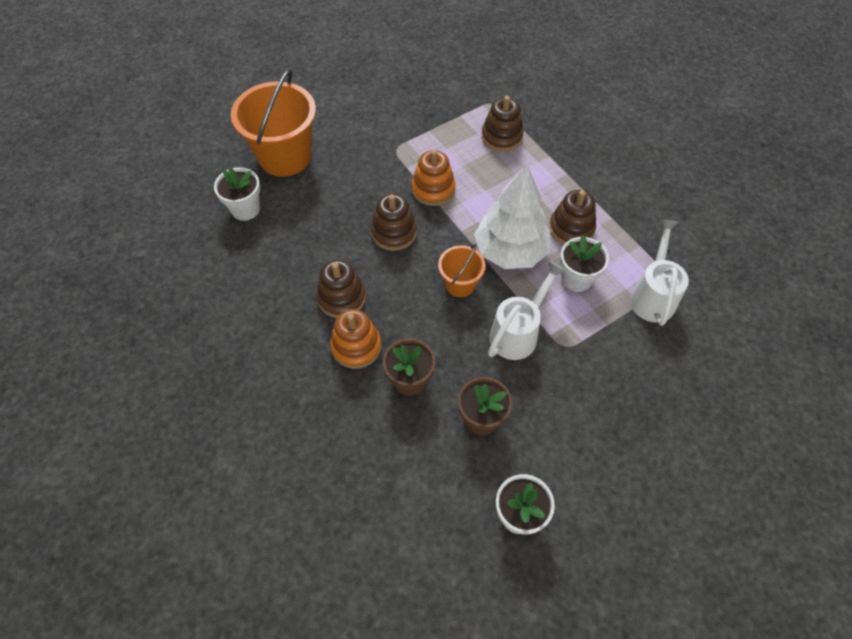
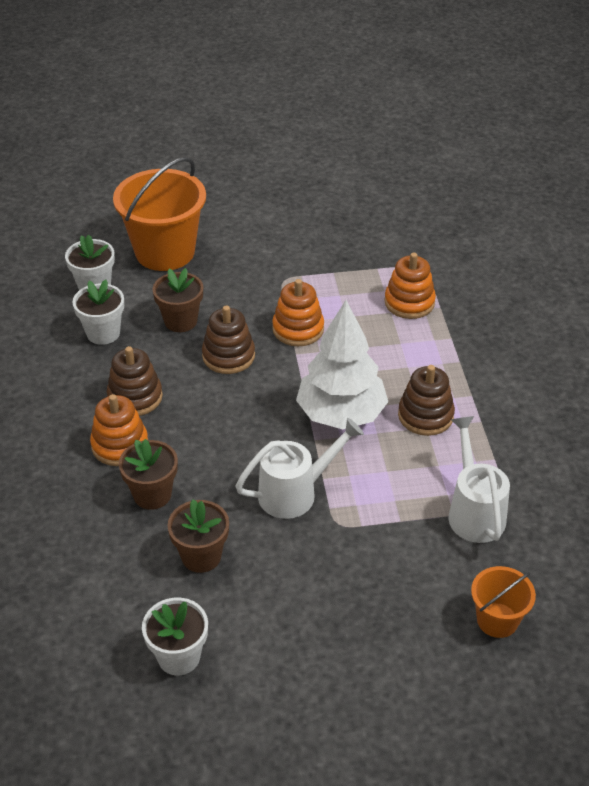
camera: 25 degrees right, 15 degrees down
orange bucket [438,244,486,297] -> orange bucket moved to [471,566,536,638]
brown stacking toy [481,96,524,152] -> orange stacking toy [384,253,436,319]
white flower pot [560,235,609,292] -> white flower pot moved to [73,280,124,345]
white watering can [630,219,689,326] -> white watering can turned 45 degrees counterclockwise [448,416,510,543]
none -> brown flower pot [153,268,203,332]

